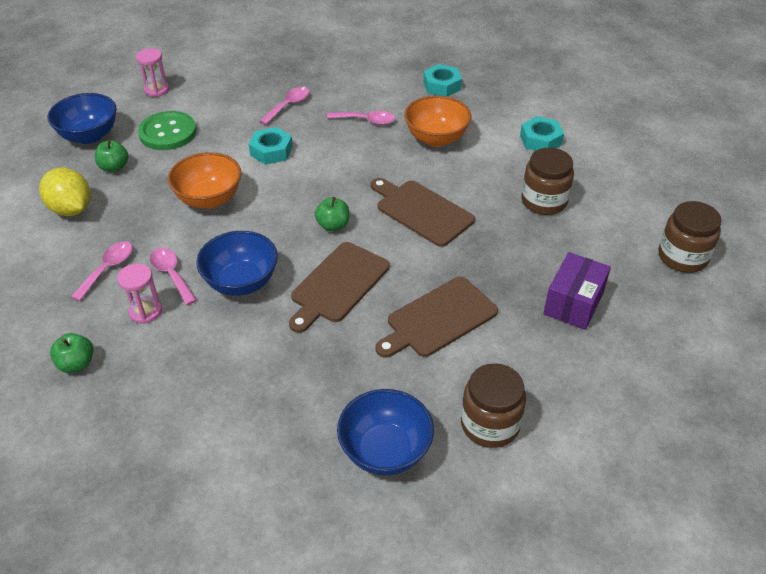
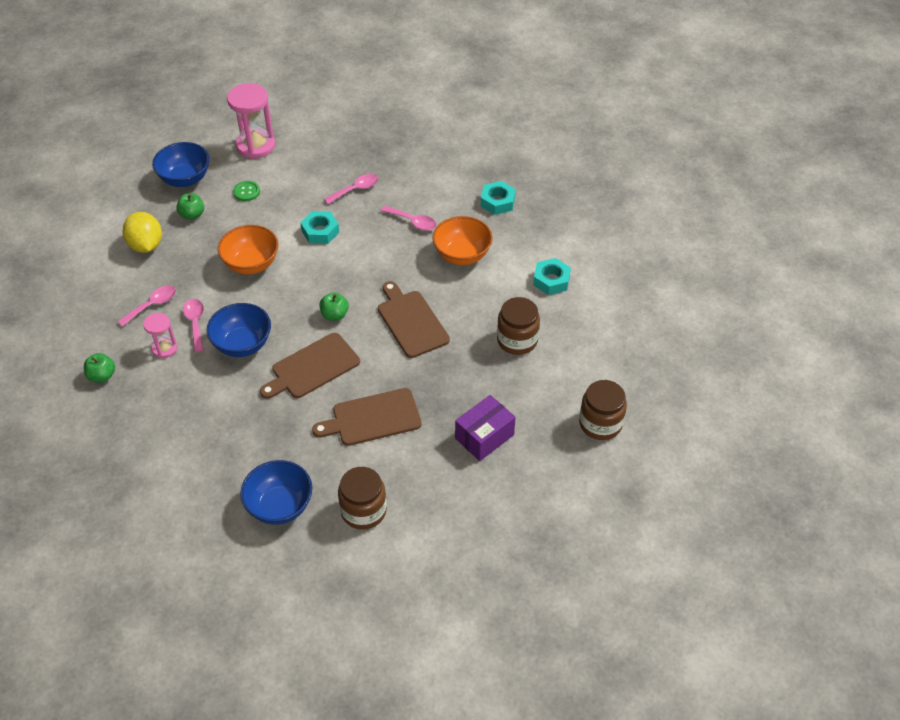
camera: 20 degrees right, 5 degrees up
pink hourglass [136,48,169,97] -> pink hourglass [227,83,275,159], size x1.79
green button [138,111,197,150] -> green button [233,181,260,201], size x0.54

